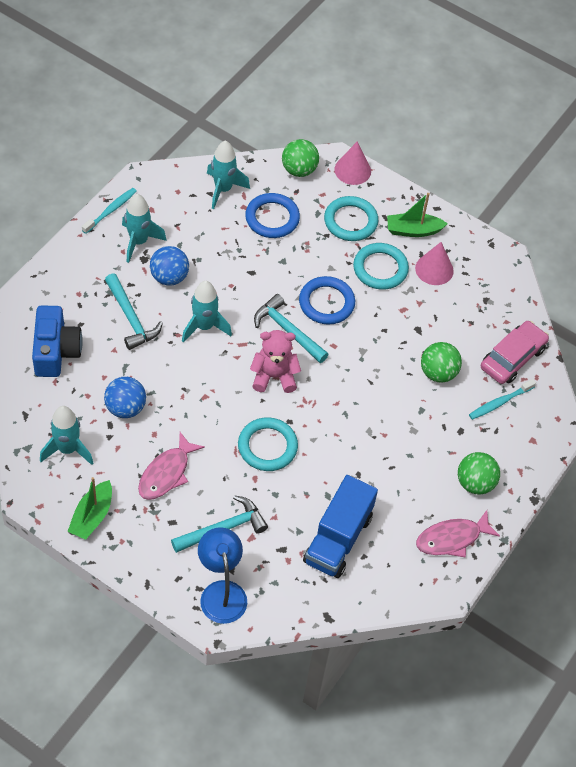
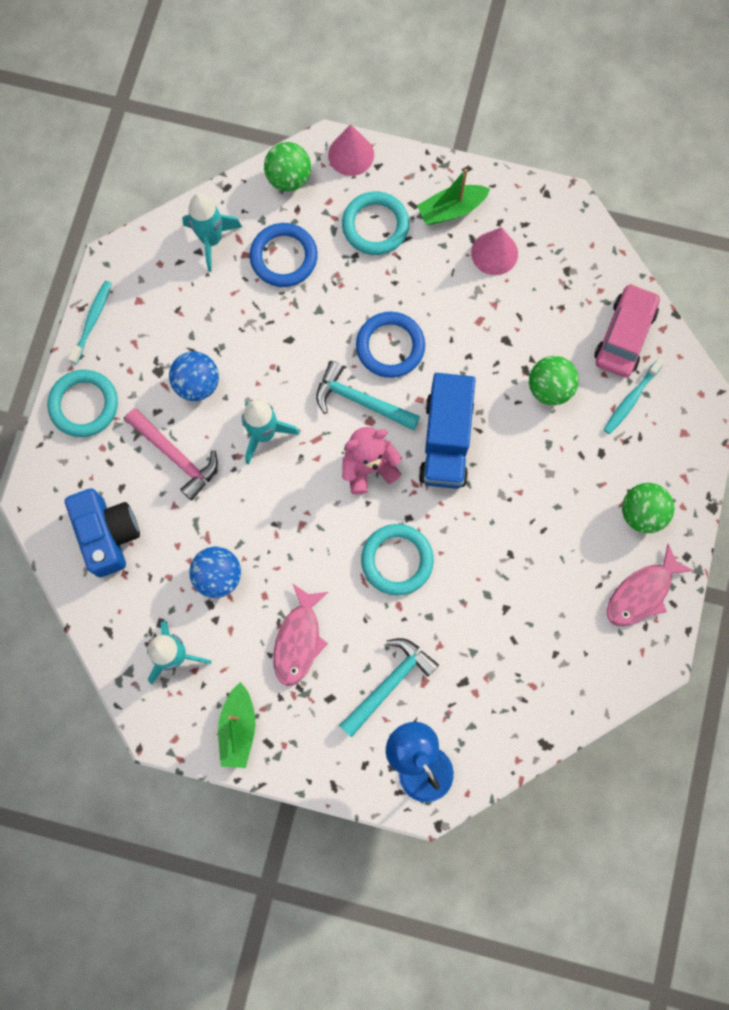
camera: 15 degrees left, 20 degrees up
turquoise hammer [105,273,163,350] -> pink hammer [125,408,218,500]
turquoise rocket [122,194,167,263] -> none
blue truck [303,475,378,578] -> blue truck moved to [419,373,476,489]
turquoise ring [353,243,409,290] -> turquoise ring moved to [47,370,118,437]

